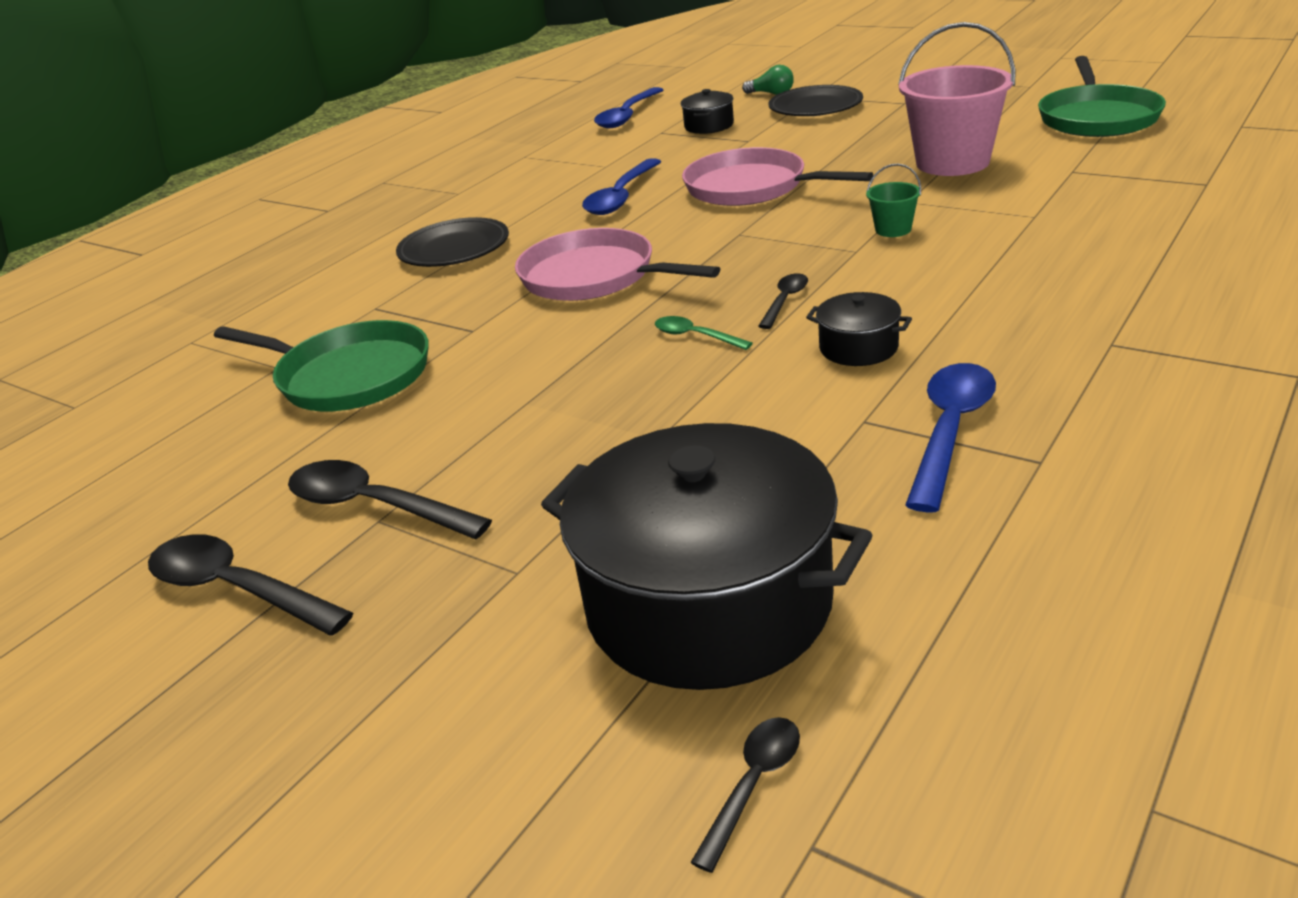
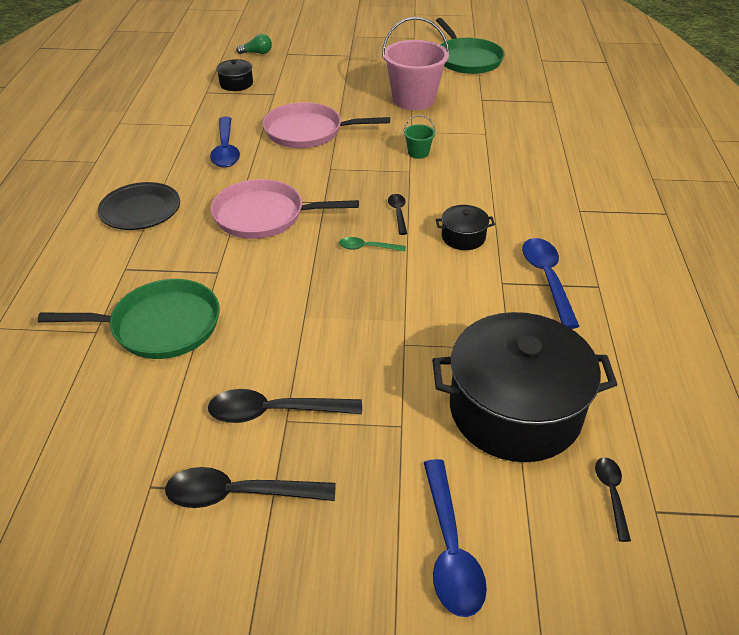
camera: 35 degrees left, 10 degrees up
blue spoon [594,87,663,128] -> blue spoon moved to [424,459,487,617]
black plate [769,85,863,116] -> none

